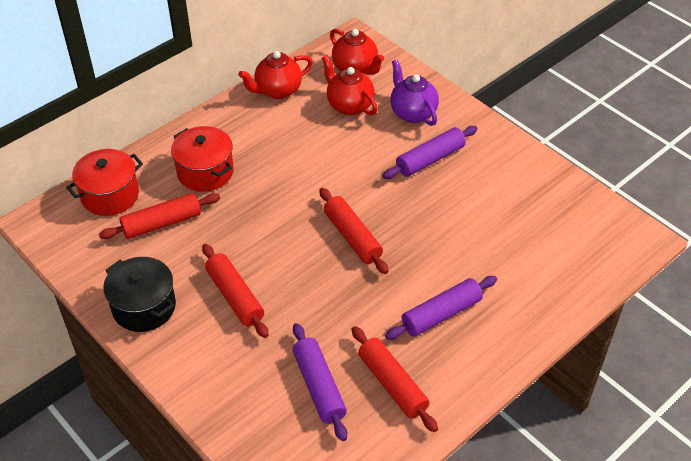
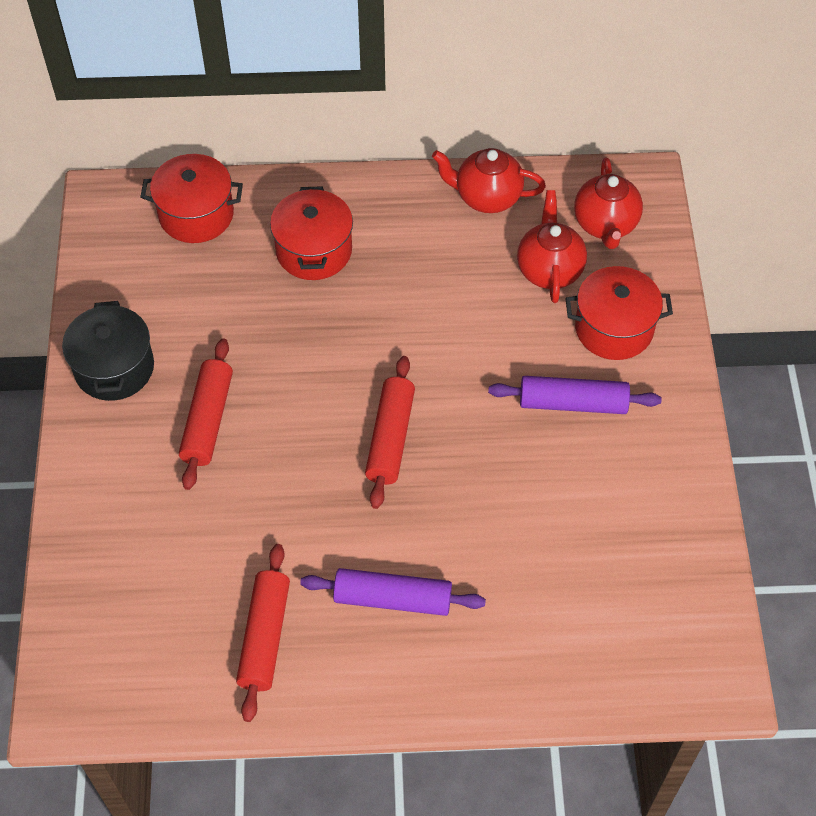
camera: 40 degrees right, 10 degrees up
red rolling pin [99,193,220,239] -> none
purple rolling pin [293,323,347,441] -> none
purple teapot [390,59,439,126] -> red pot [565,266,673,360]

